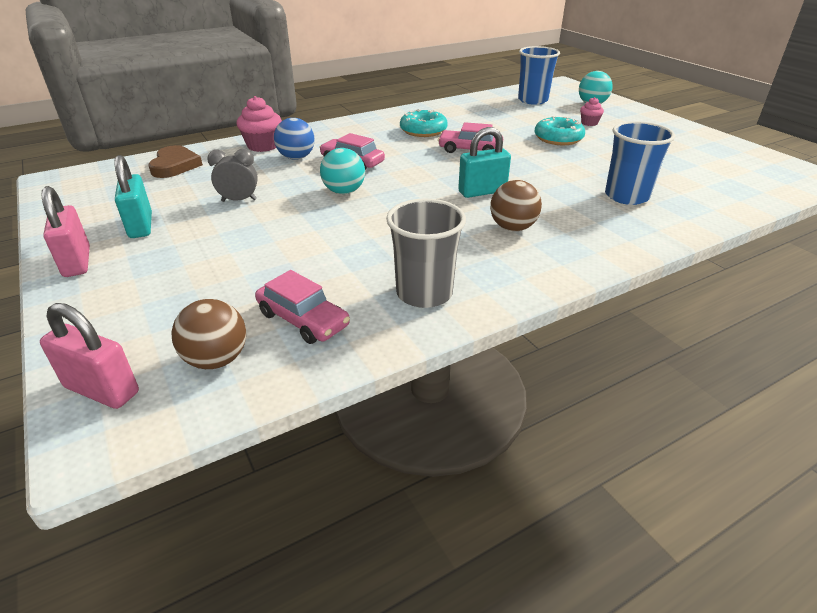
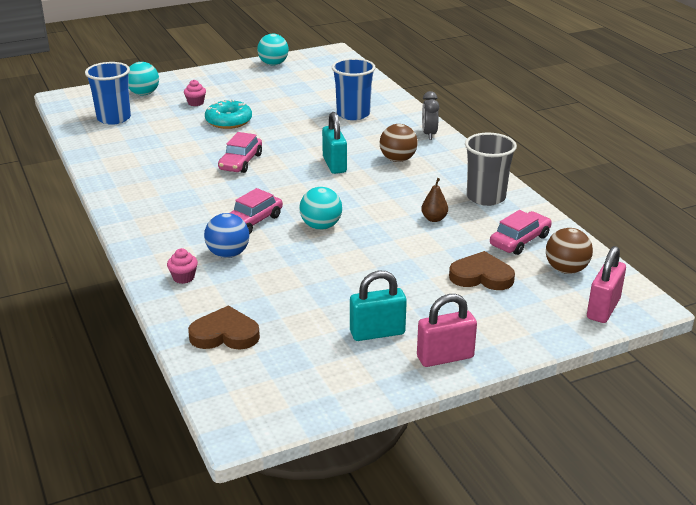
camera: 85 degrees left, 5 degrees down
grey clock [207,149,258,202] -> grey clock moved to [422,91,439,140]
pink cupcake [237,96,282,152] -> pink cupcake [167,248,198,284], size x0.57
turquoise donut [400,109,448,137] -> none
none -> turquoise ball [257,34,289,65]
none -> brown pear [421,178,448,222]
none -> brown heart [449,251,515,290]

